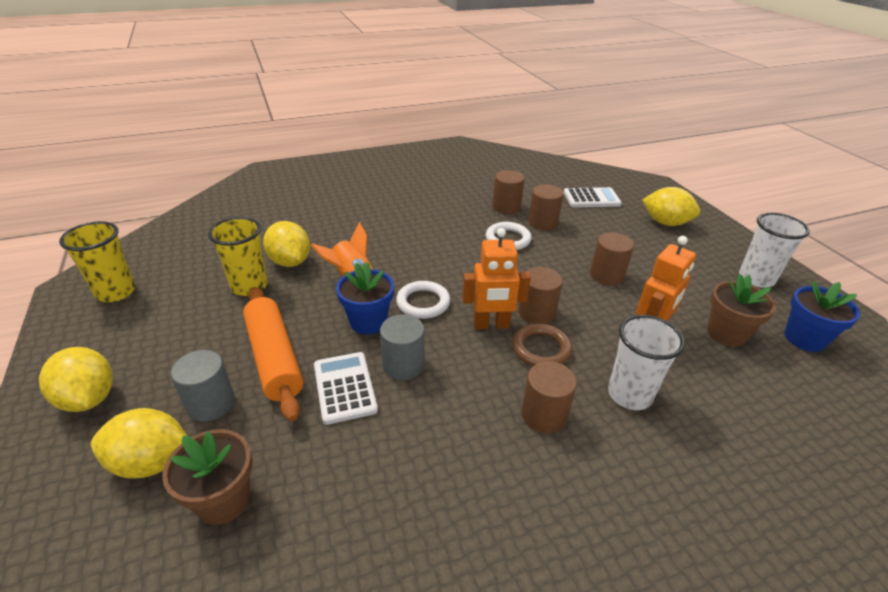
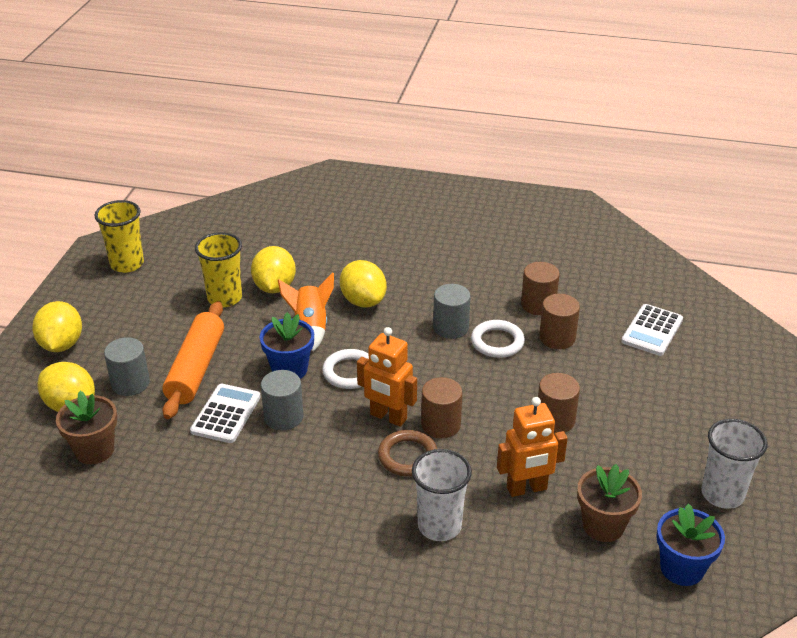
camera: 35 degrees right, 0 degrees up
brown cylinder [521,361,577,433] -> none
white calculator [564,187,622,208] -> white calculator turned 90 degrees clockwise [621,304,683,356]
yellow lemon [642,187,700,226] -> yellow lemon moved to [340,260,387,308]
none -> grey cylinder [433,284,471,339]

